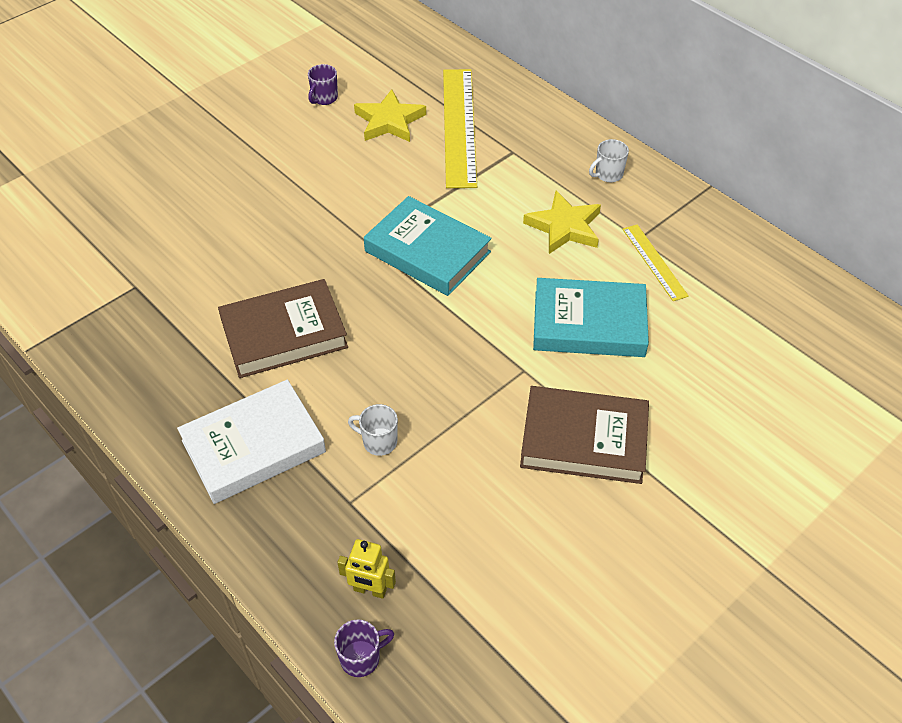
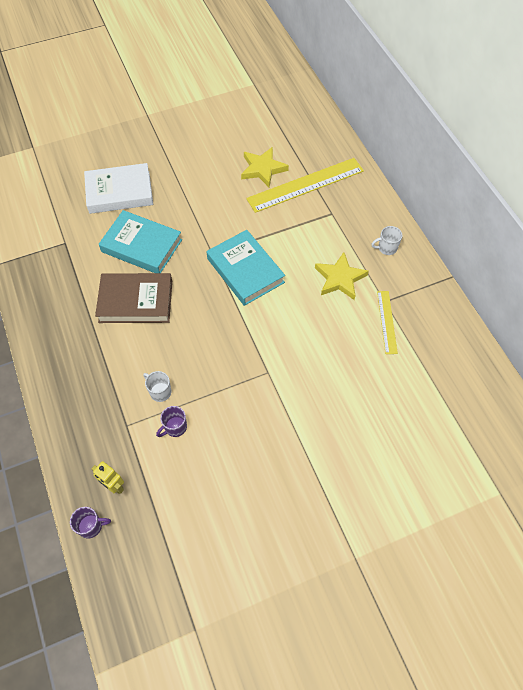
camera: 20 degrees right, 10 degrees up
white book [177,379,326,504] -> white book moved to [84,163,153,214]
purple mug [308,64,338,105] -> purple mug moved to [156,406,187,437]
yellow ruler [443,69,477,188] -> yellow ruler turned 45 degrees clockwise [246,158,364,213]
brown book [520,386,649,484] -> none
turquoise book [533,278,649,357] -> turquoise book moved to [99,210,182,273]

